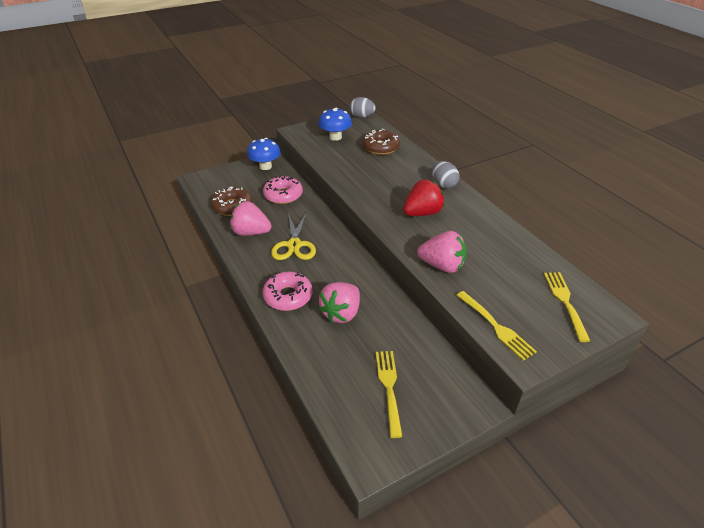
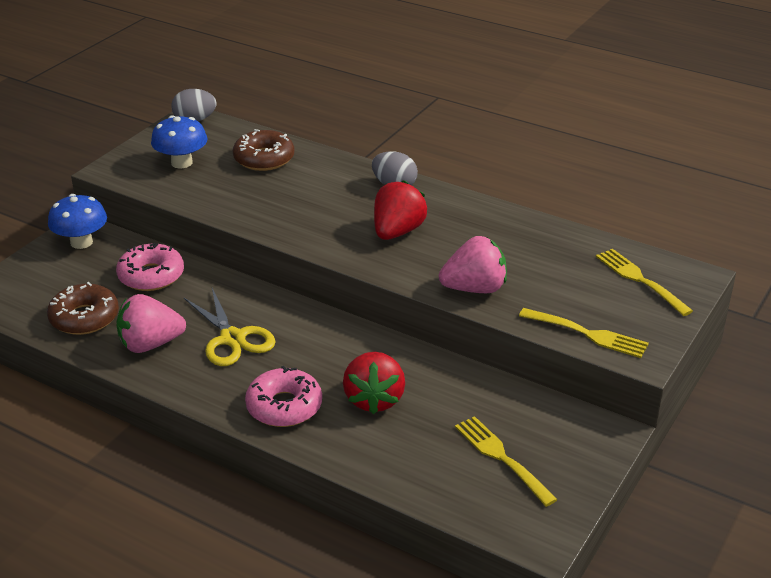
camera: 30 degrees left, 5 degrees down
pink strawberry [318,282,360,323] -> red strawberry [343,352,405,414]

